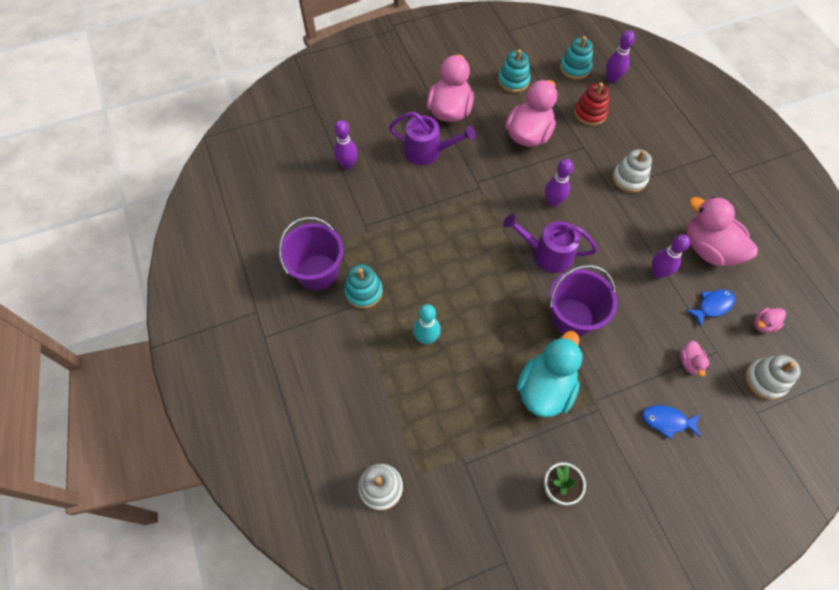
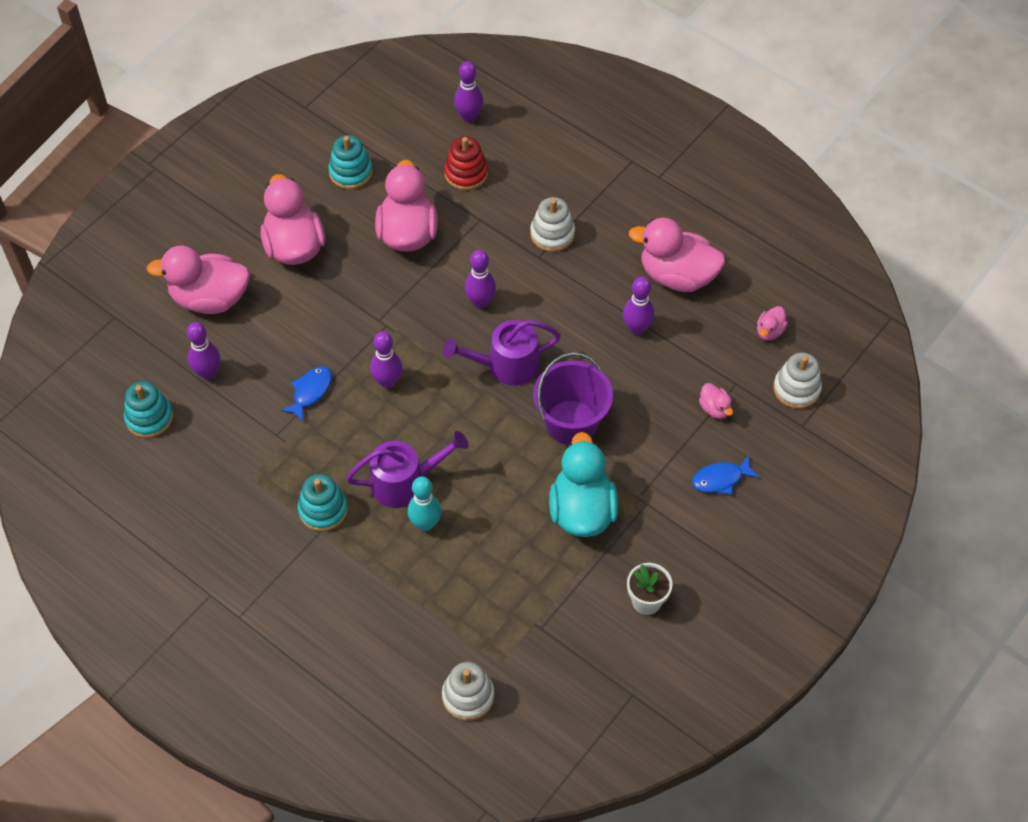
camera: 30 degrees left, 5 degrees down
purple bucket [279,217,344,290] -> none
purple watering can [389,112,475,165] -> purple watering can moved to [346,431,469,508]
turquoise stacking toy [560,36,593,80] -> turquoise stacking toy moved to [124,381,173,438]
blue fish [686,290,735,327] -> blue fish moved to [280,366,332,422]
none -> pink duck [147,245,250,314]
none -> purple bowling pin [370,331,403,389]

